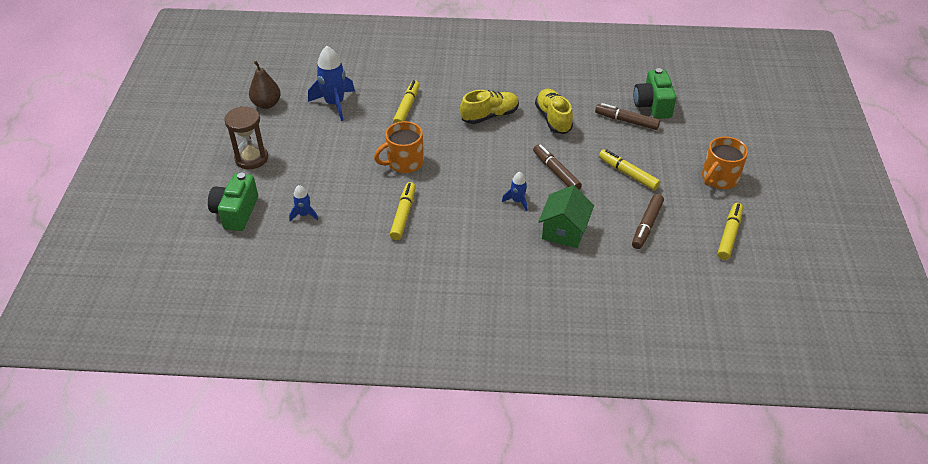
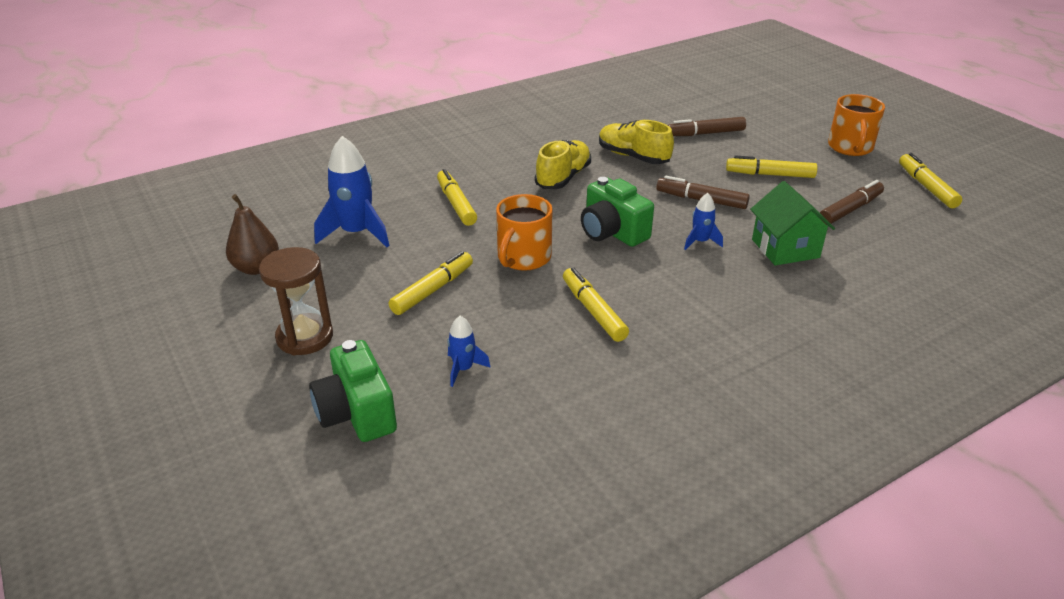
camera: 35 degrees left, 10 degrees down
brown marker [632,194,664,249] -> brown marker turned 120 degrees counterclockwise [820,180,884,225]
green camera [634,68,676,119] -> green camera moved to [581,177,654,247]
none -> yellow marker [389,251,473,315]

